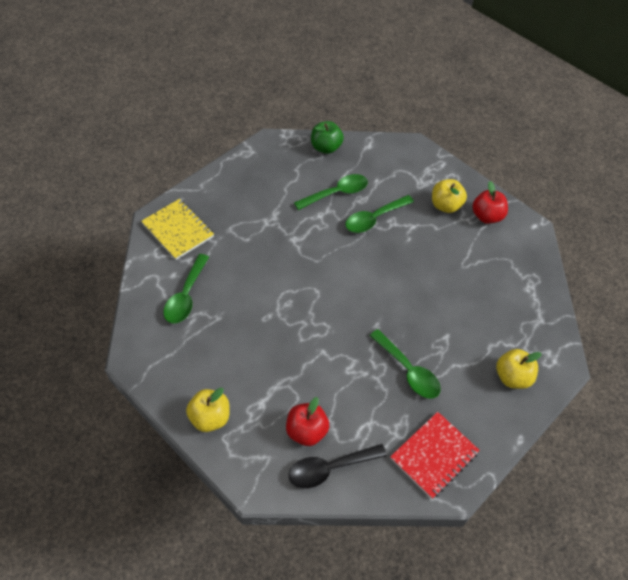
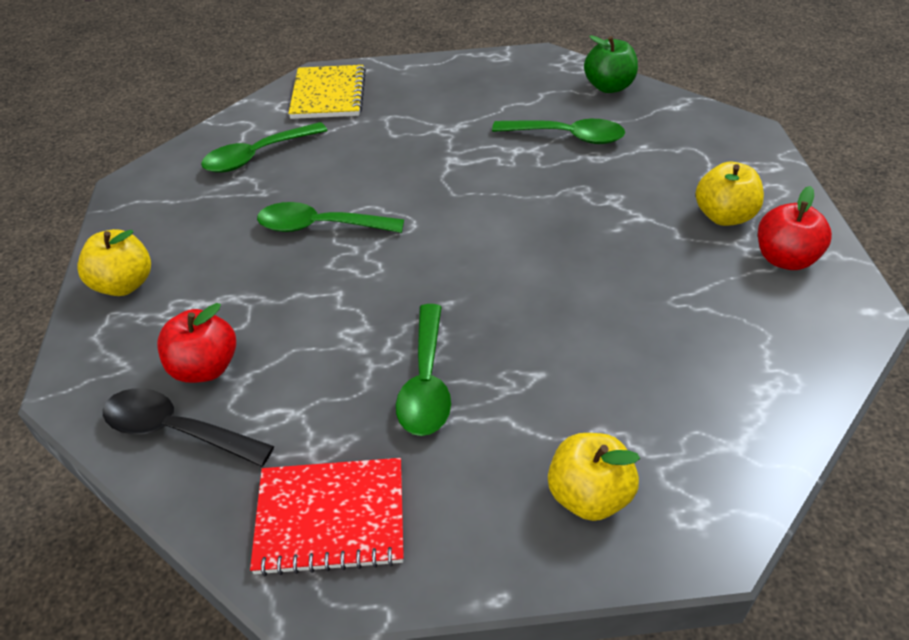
camera: 45 degrees right, 10 degrees down
green spoon [345,195,414,233] -> green spoon moved to [257,202,404,233]

